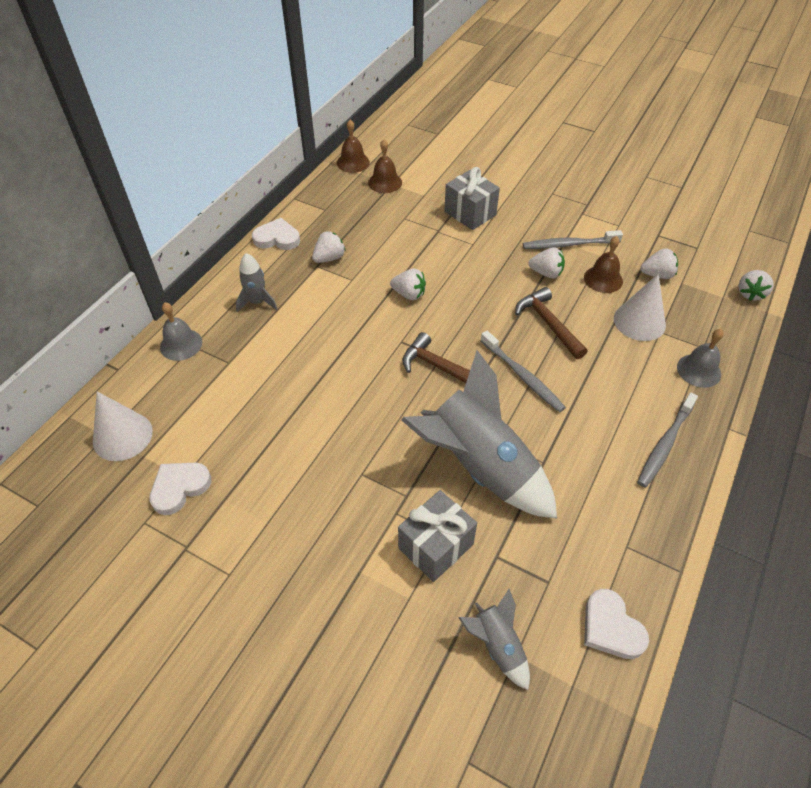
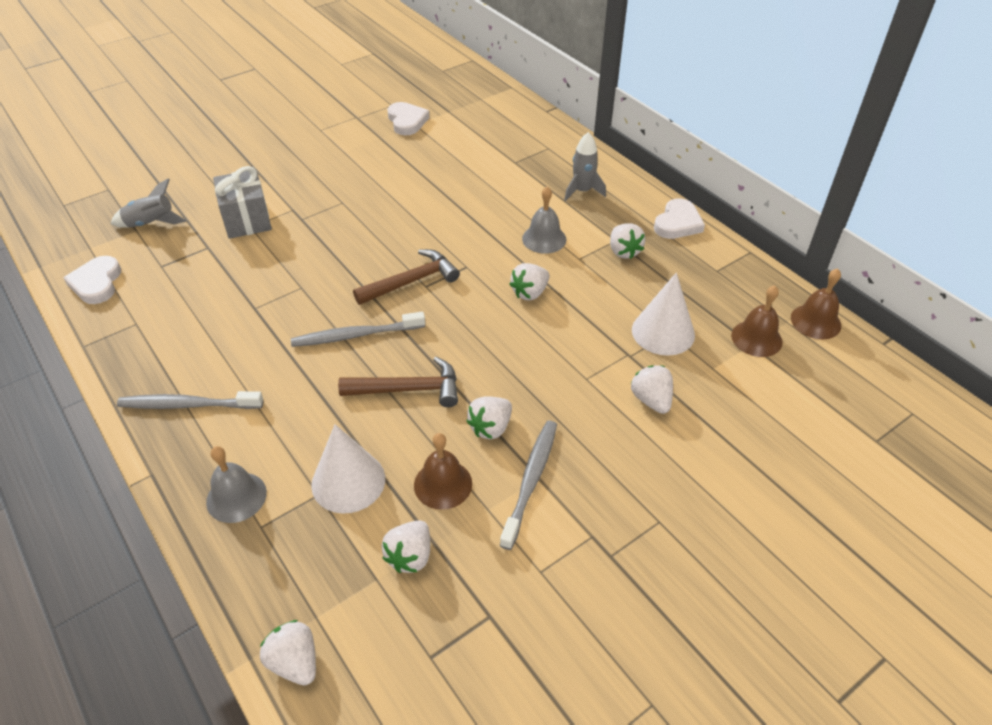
camera: 115 degrees right, 5 degrees down
white cone [93,391,153,461] -> white cone moved to [632,272,695,356]
grey bell [160,302,202,361] -> grey bell moved to [522,186,566,254]
grey rocket [401,350,557,518] -> none
grey gift [444,167,500,230] -> white strawberry [631,365,673,414]
white heart [584,589,649,659] -> white heart turned 90 degrees counterclockwise [63,256,121,304]
grey toothbrush [637,393,698,487] -> grey toothbrush turned 60 degrees counterclockwise [117,391,264,409]

